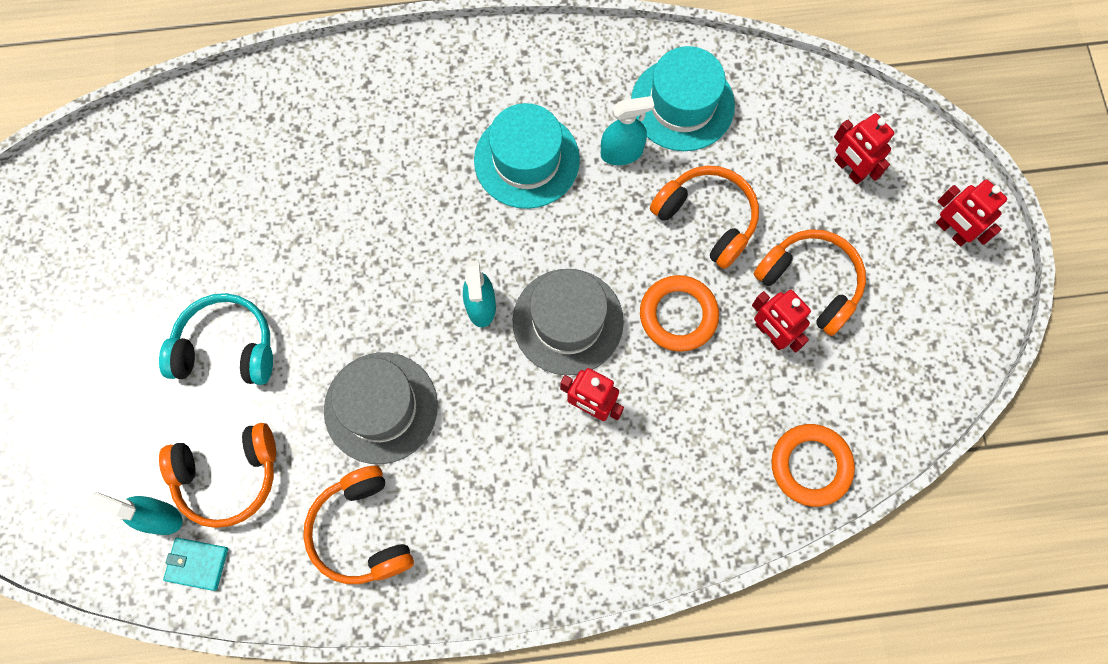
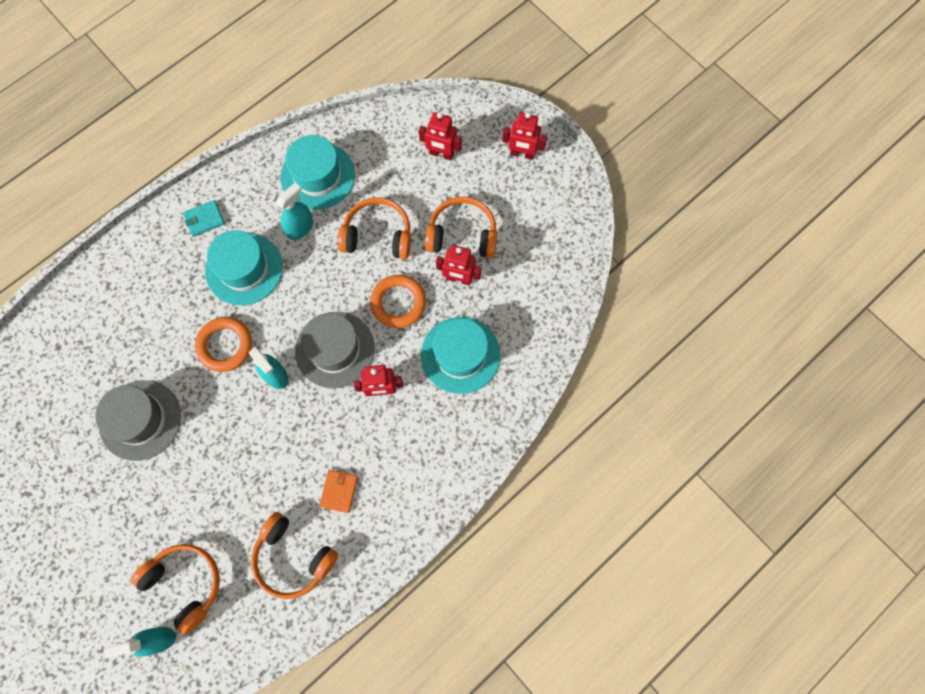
camera: 35 degrees left, 0 degrees up
turquoise headphones [159,293,273,385] -> none
orange headphones [159,423,276,528] -> orange headphones turned 90 degrees counterclockwise [131,544,220,635]
turquoise wallet [163,538,228,591] -> turquoise wallet moved to [183,200,225,237]
grey hat [324,352,438,464] -> grey hat moved to [95,380,181,461]
orange ring [771,424,855,507] -> orange ring moved to [195,317,252,372]
none -> orange wallet [319,470,358,513]
none -> turquoise hat [421,317,500,394]

